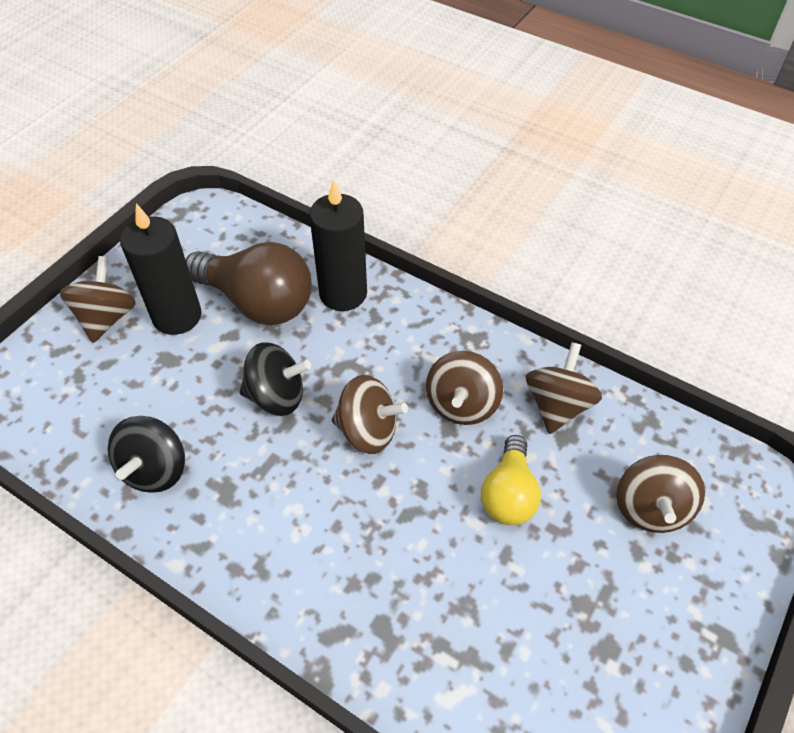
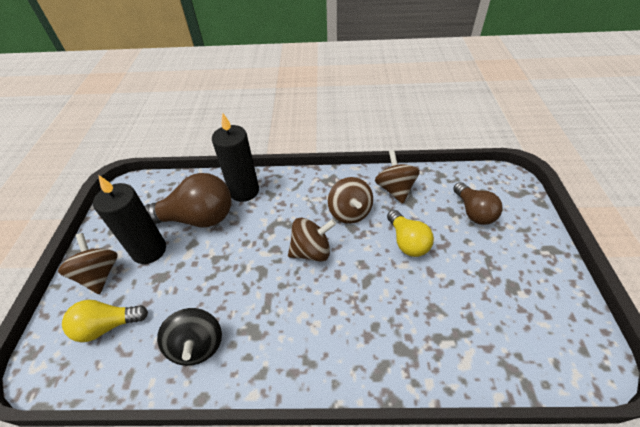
camera: 30 degrees left, 5 degrees down
black spinning top [240,342,311,416] -> none
brown spinning top [616,455,705,533] -> brown light bulb [453,182,503,225]
none -> yellow light bulb [62,300,148,342]

